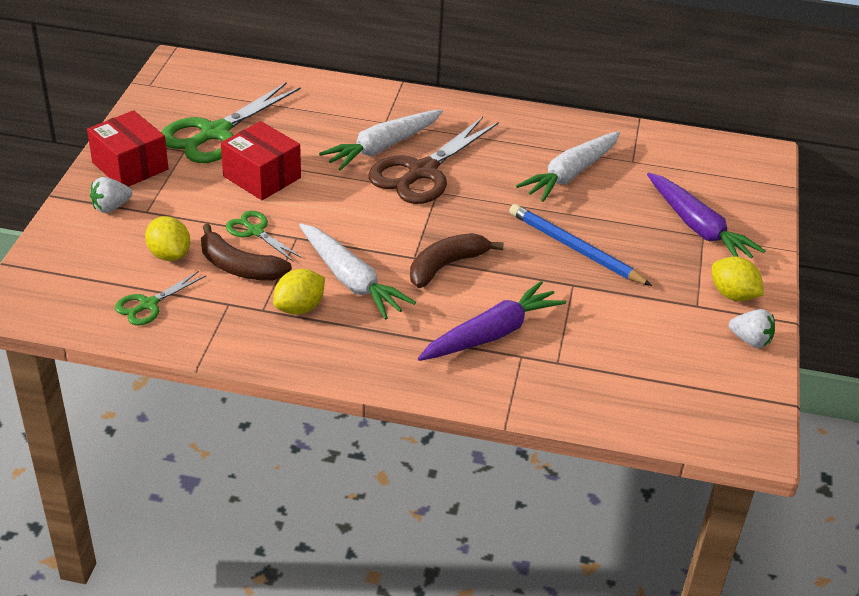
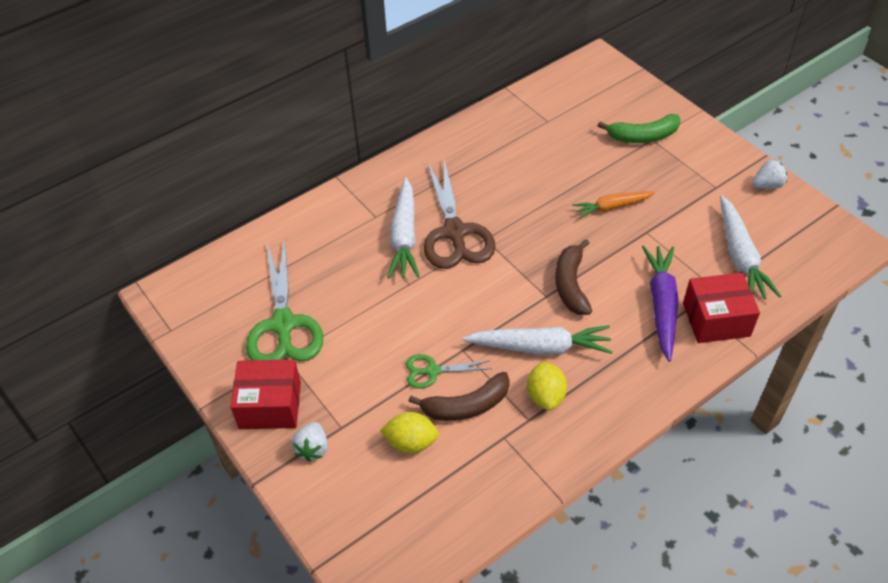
camera: 45 degrees left, 10 degrees up
green scissors [115,271,206,325] -> none
red box [221,121,301,200] -> red box moved to [683,272,760,343]
blue pencil [509,204,652,286] -> orange carrot [572,191,655,219]
white carrot [516,131,620,202] -> white carrot moved to [720,195,782,300]
purple carrot [647,173,766,258] -> green banana [598,114,681,143]
yellow lemon [712,257,764,301] -> none

